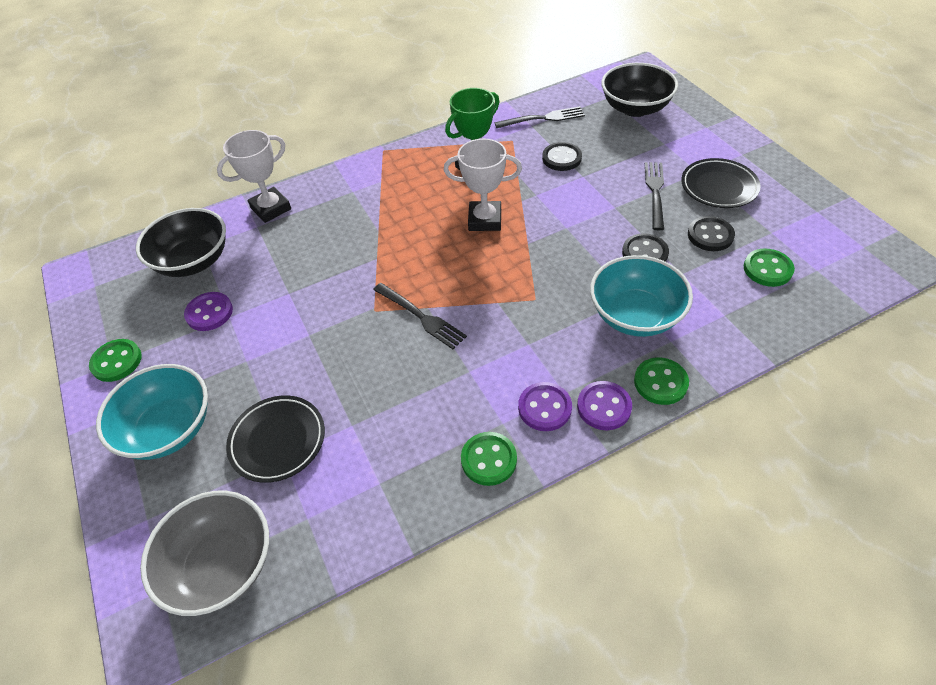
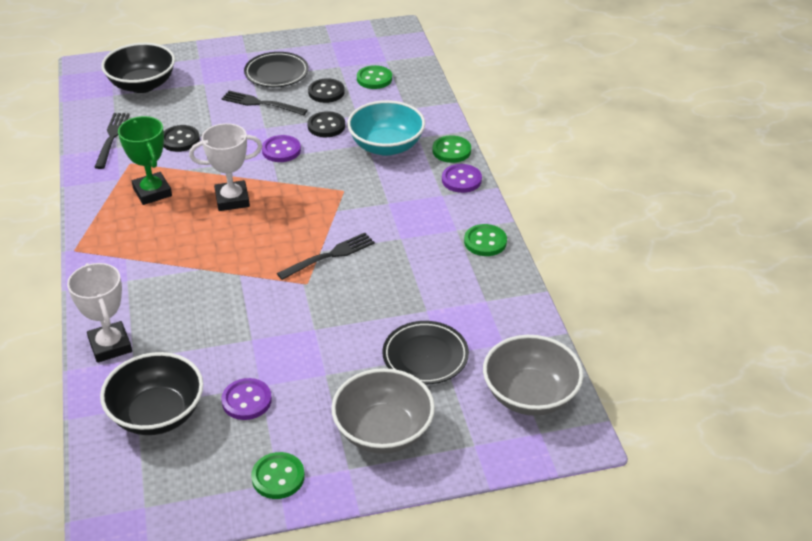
camera: 80 degrees left, 10 degrees down
turquoise bowl [96,364,208,460] -> grey bowl [331,368,435,454]
white trophy [444,139,522,231] -> white trophy turned 60 degrees clockwise [189,123,262,211]
purple button [518,382,572,431] -> purple button moved to [262,135,301,162]

